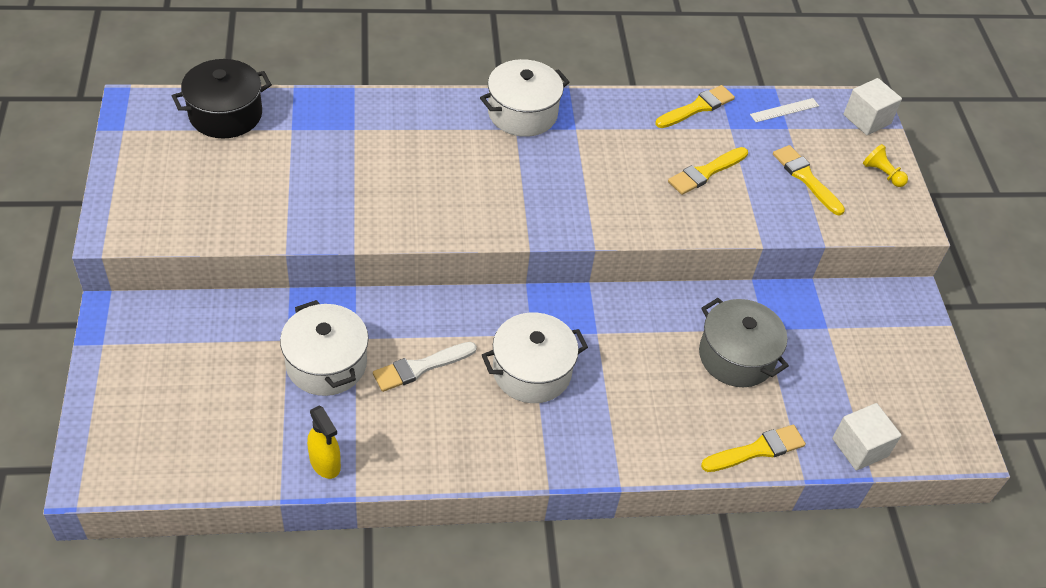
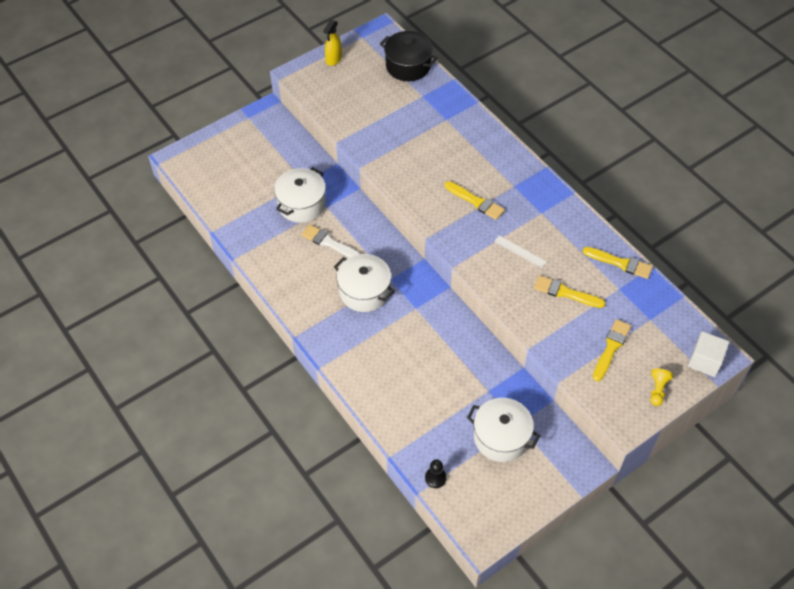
camera: 65 degrees right, 5 degrees up
yellow spray bottle [307,406,341,479] -> yellow spray bottle moved to [323,20,342,66]
white pot [480,59,570,137] -> white pot moved to [467,398,540,462]
grey pot [699,298,789,387] -> none
yellow brush [701,425,806,472] -> yellow brush moved to [445,181,505,220]
white ruler [750,98,819,122] -> white ruler moved to [494,235,547,268]
white cube [832,403,902,471] -> black pawn [425,460,447,488]

